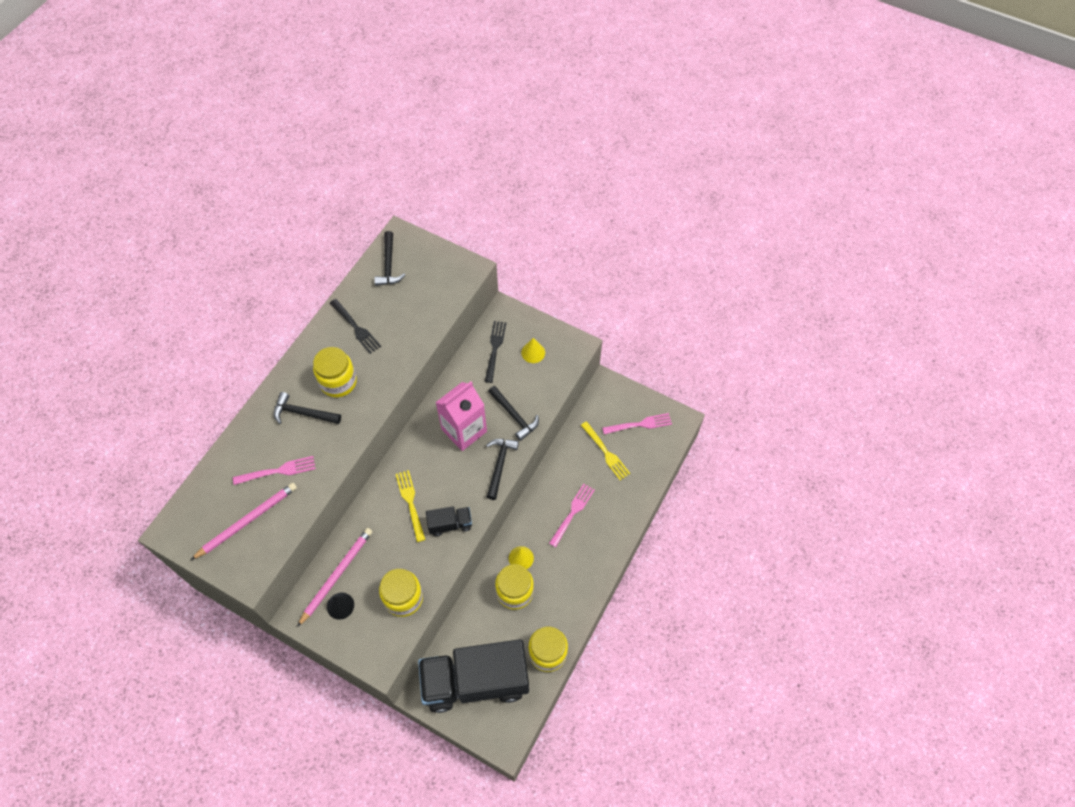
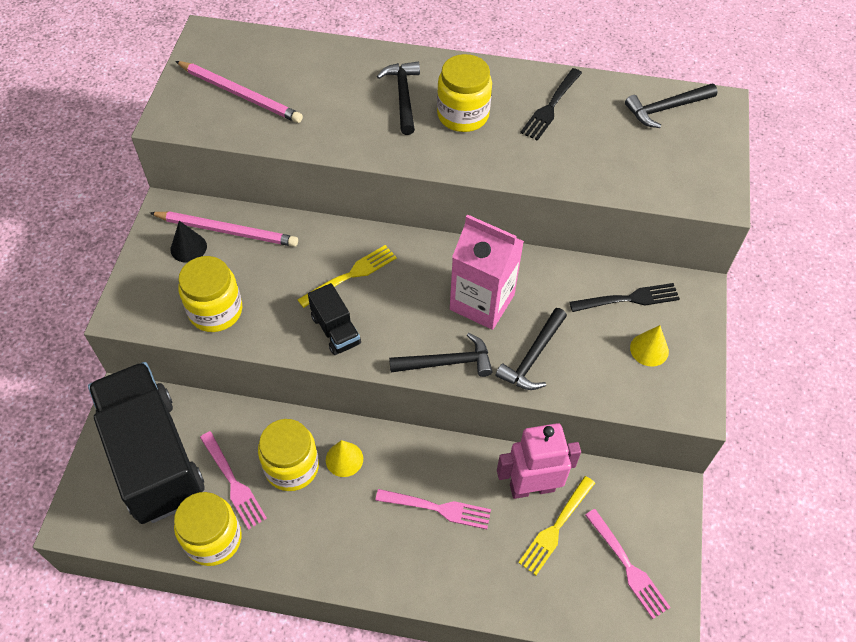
camera: 70 degrees right, 5 degrees down
pink fork [233,456,316,485] -> pink fork moved to [200,431,267,530]
none -> pink robot [497,423,581,499]

